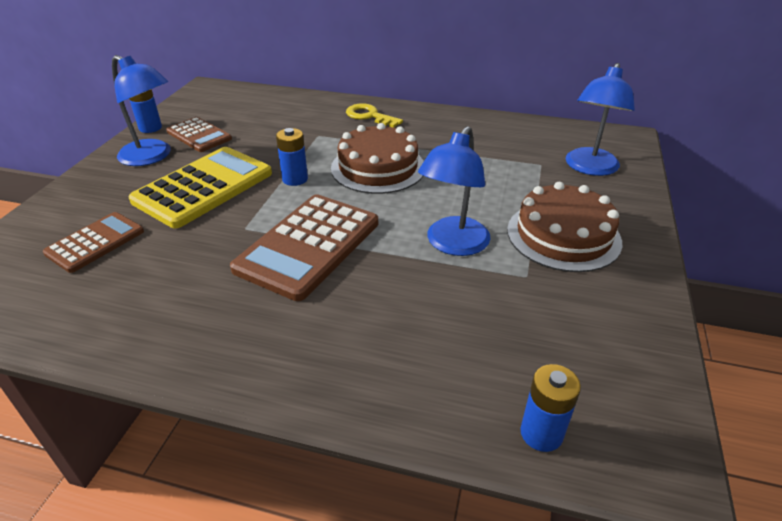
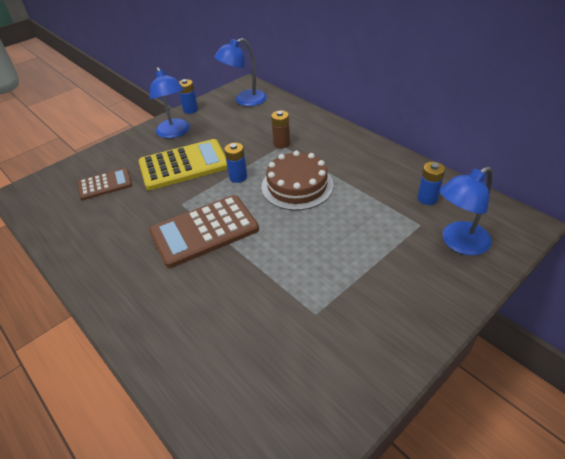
camera: 35 degrees right, 5 degrees up
brown calculator [166,117,232,152] -> none
yellow key [346,103,403,128] -> none
blue lamp [418,126,490,256] -> blue lamp moved to [214,38,267,106]
brown cake [507,182,622,272] -> none
blue battery [520,364,581,452] -> blue battery moved to [417,162,445,205]
none -> brown battery [271,110,290,148]

